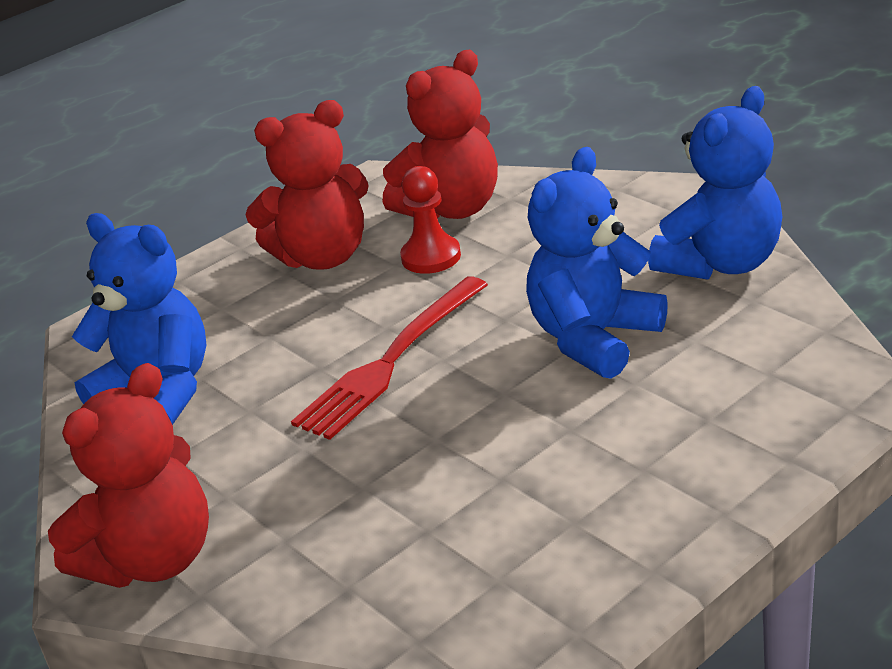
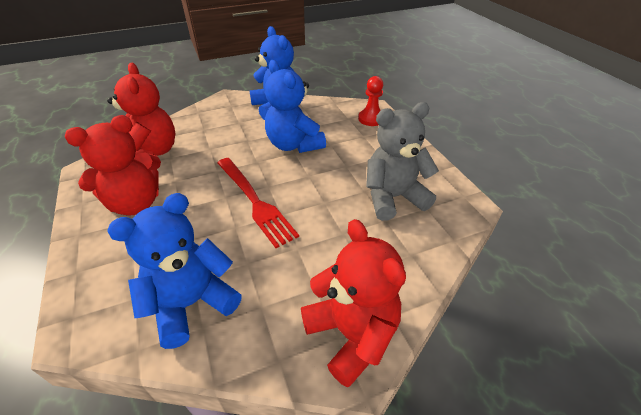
camera: 75 degrees left, 10 degrees up
red teddy bear [245,100,369,270] -> red teddy bear turned 60 degrees clockwise [65,115,161,216]
red pawn [400,166,461,274] -> red pawn moved to [358,76,383,126]
none -> grey teddy bear [366,102,439,221]

